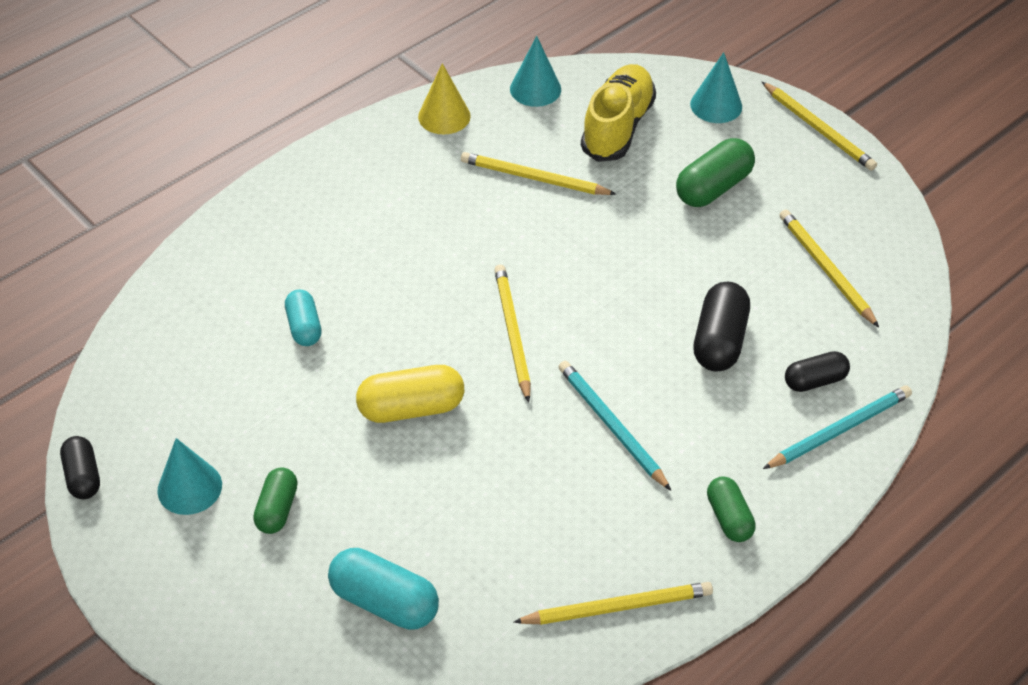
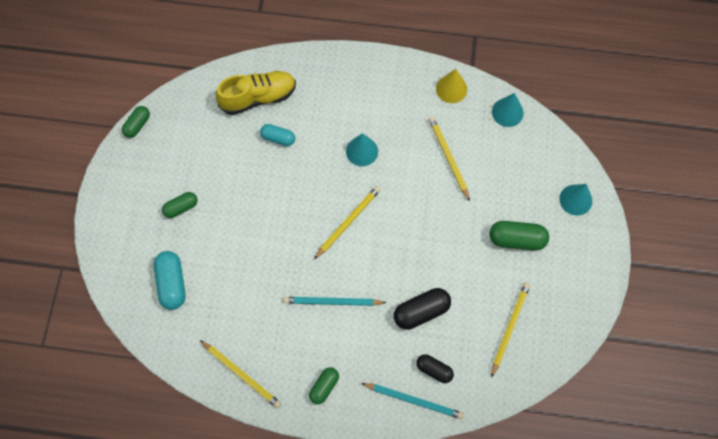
camera: 50 degrees right, 20 degrees up
black capsule [60,436,100,499] -> green capsule [122,106,150,138]
turquoise cone [157,438,222,515] -> turquoise cone moved to [346,133,378,166]
turquoise capsule [285,289,322,346] -> turquoise capsule turned 75 degrees clockwise [260,124,295,146]
yellow capsule [356,365,464,423] -> none
turquoise pencil [558,361,671,491] -> turquoise pencil turned 105 degrees counterclockwise [283,297,387,306]
yellow shoe [581,64,656,162] -> yellow shoe moved to [216,71,296,115]
yellow pencil [762,82,877,171] -> none

